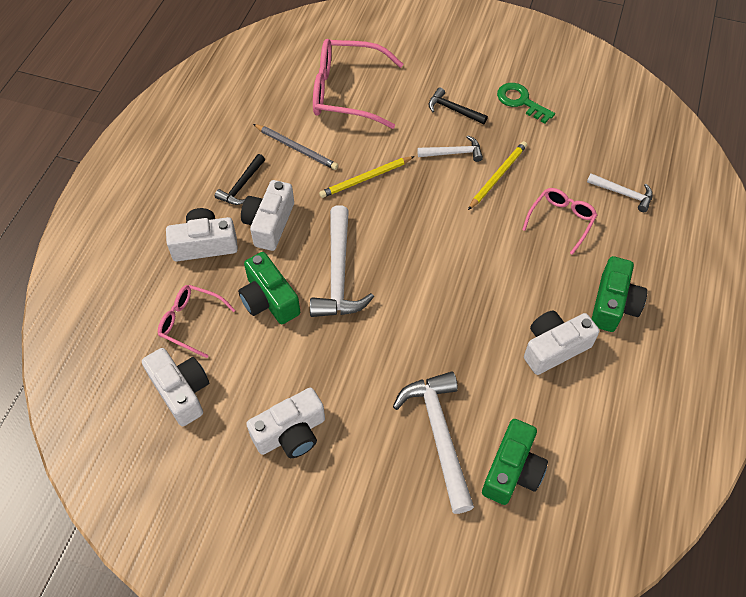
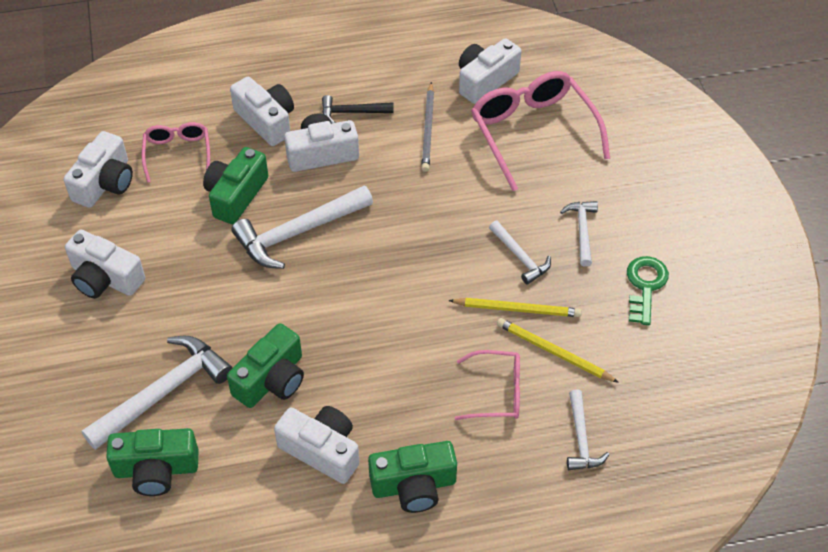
camera: 60 degrees right, 5 degrees down
yellow pencil [319,156,415,198] -> yellow pencil moved to [497,318,619,383]
black hammer [428,87,488,125] -> white hammer [560,201,598,267]
none -> green camera [227,323,304,408]
none -> white camera [459,38,521,104]

